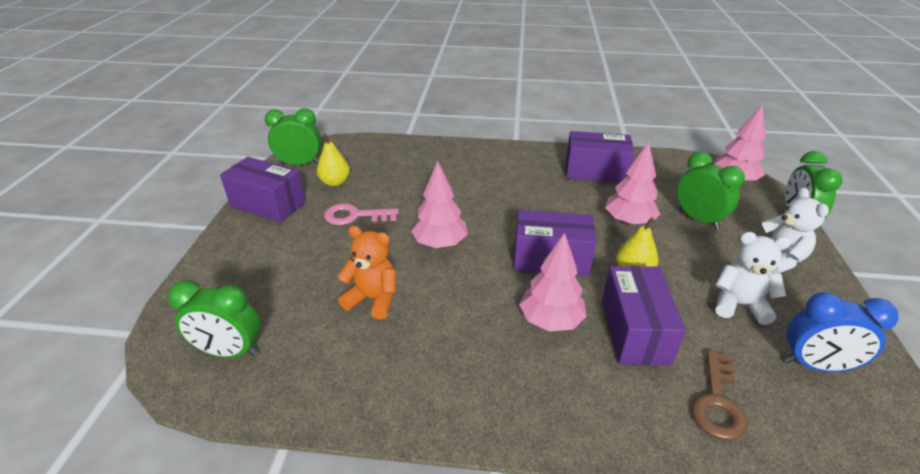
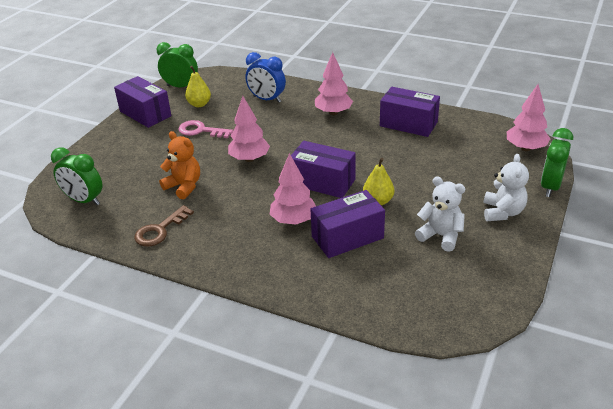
camera: 20 degrees right, 0 degrees up
purple box [602,266,686,365] -> purple box turned 45 degrees clockwise [311,190,385,258]
pink tree [605,141,660,225] -> pink tree moved to [315,52,353,115]
green clock [677,152,745,229] -> none
brown key [692,350,747,440] -> brown key moved to [134,205,194,246]
blue clock [784,292,899,372] -> blue clock moved to [245,52,286,103]

